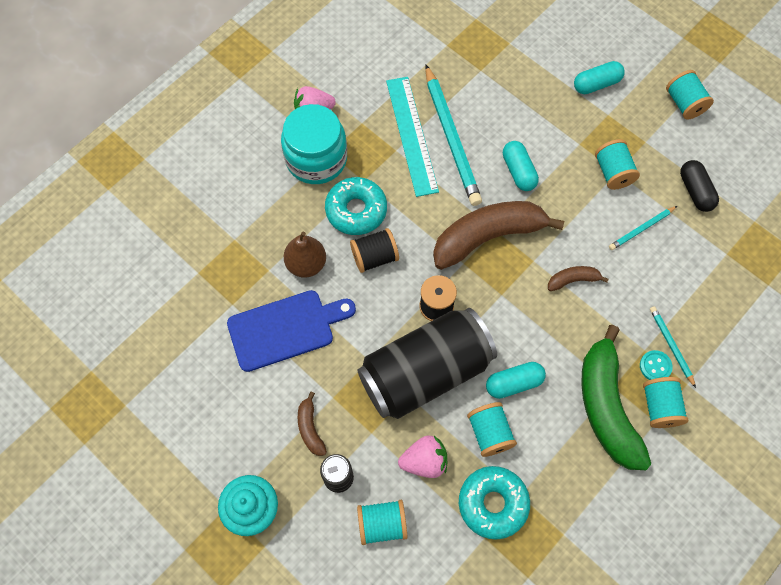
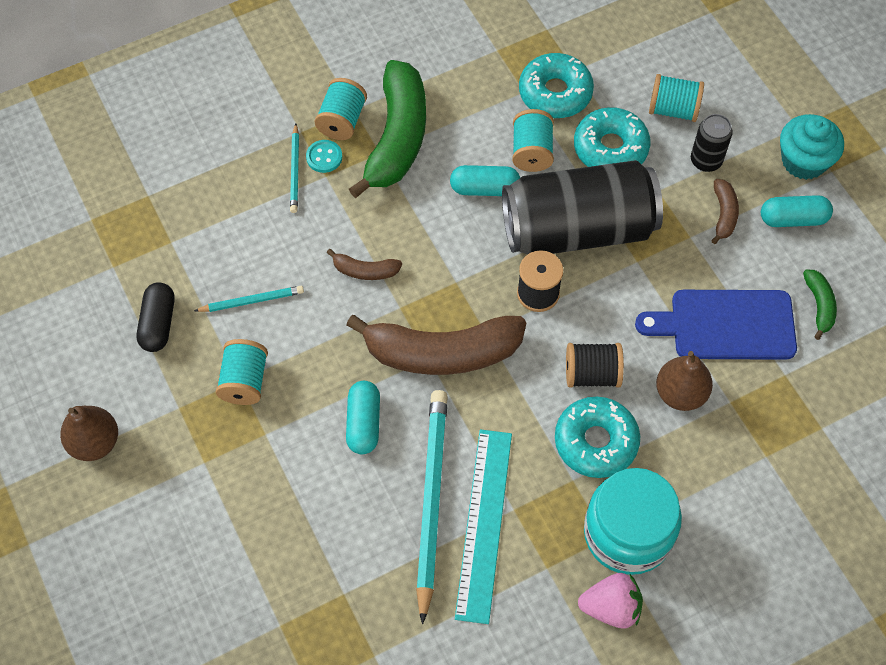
camera: 160 degrees left, 5 degrees down
pink strawberry [398,435,447,478] -> turquoise donut [574,107,651,167]
turquoise capsule [574,61,625,94] -> turquoise capsule moved to [761,195,833,227]
turquoise spool [666,70,714,119] -> brown pear [60,406,118,461]
none -> green banana [803,270,837,340]

